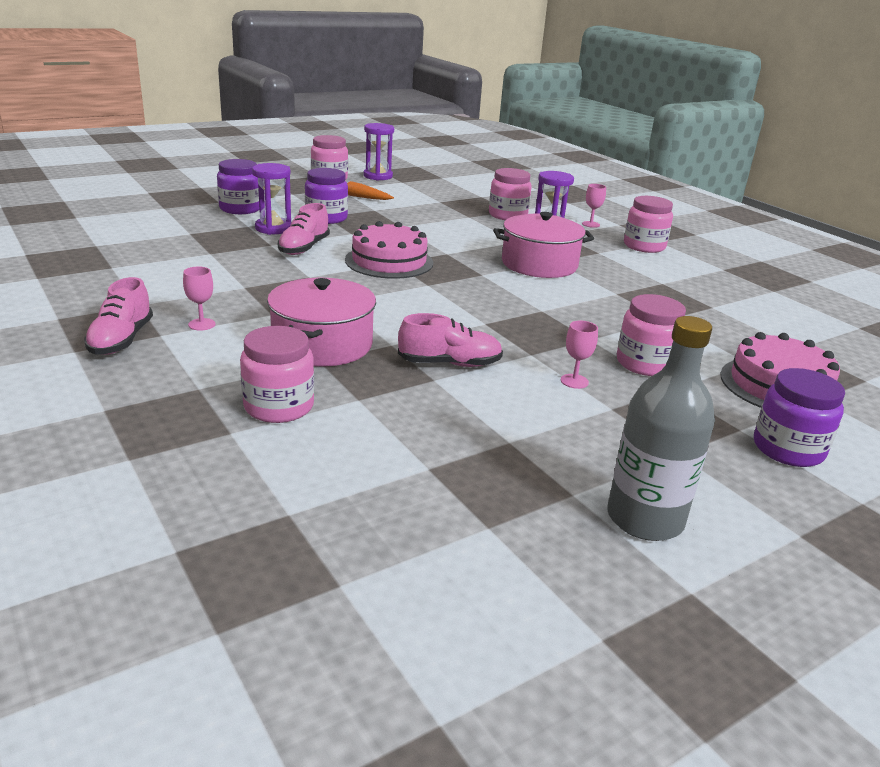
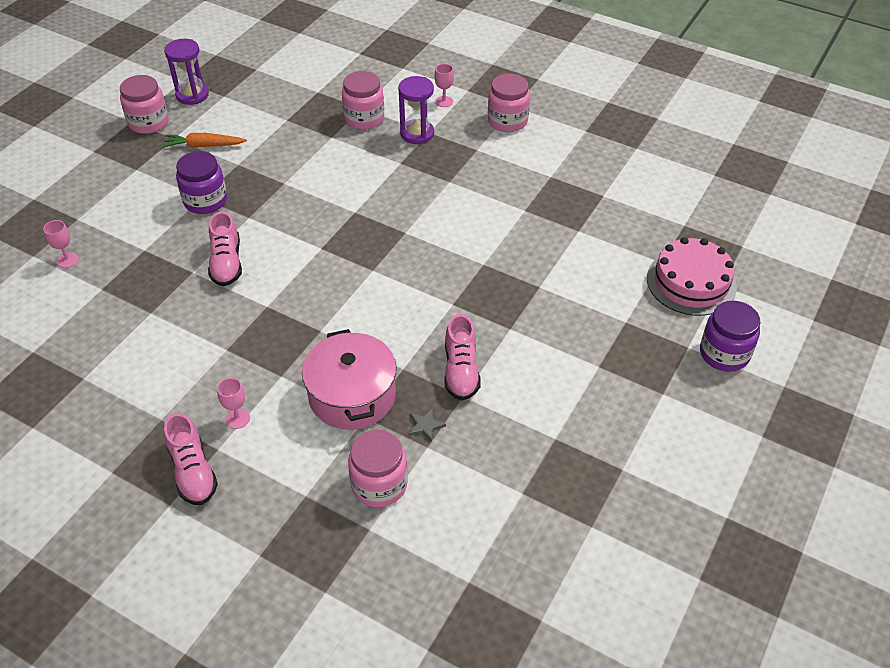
camera: 25 degrees left, 20 degrees up
purple jar [217,159,259,214] -> none
purple hourglass [252,163,291,235] -> none
pink cake [345,221,433,279] -> none
pink shoe [398,313,503,367] -> pink shoe turned 120 degrees clockwise [445,314,481,401]
pink pot [493,212,594,278] -> none
pink goblet [561,321,598,389] -> pink goblet moved to [43,220,79,268]
grey bottle [607,316,715,541] -> none
pink jar [617,294,686,376] -> none
none -> grey star [409,408,446,442]

